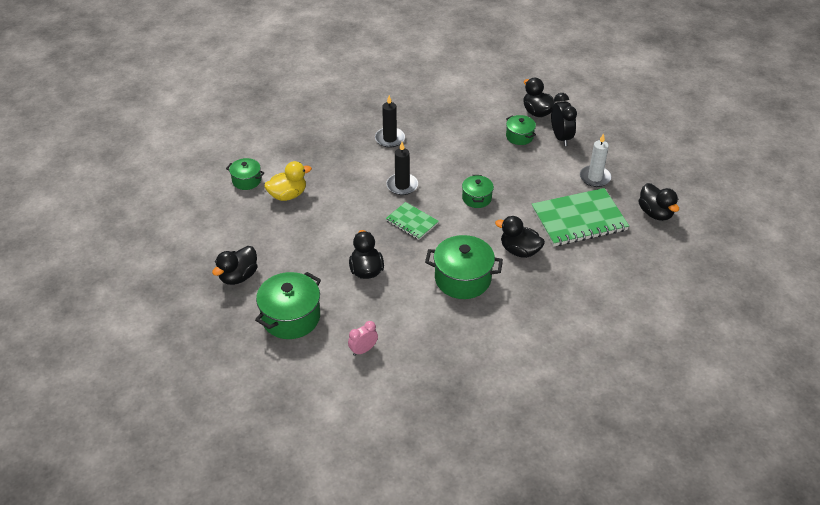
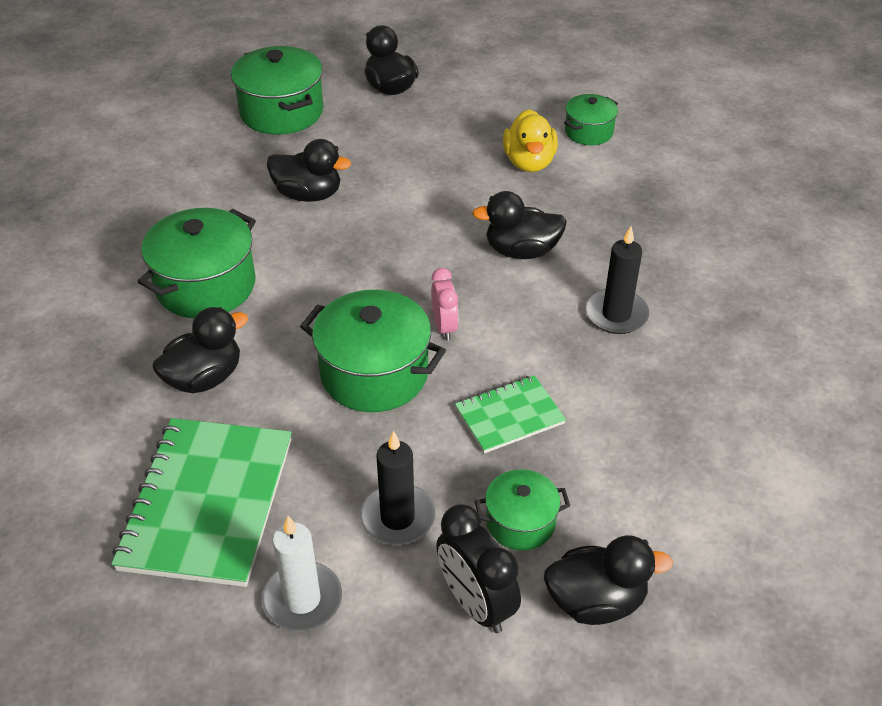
camera: 115 degrees right, 0 degrees up
pink clock [348,321,378,356] -> pink clock moved to [431,268,459,341]
green notebook [385,202,439,240] -> green notebook moved to [455,375,566,453]
black candle [386,142,418,195] -> black candle moved to [360,431,435,545]
green pot [462,175,494,208] -> green pot [300,290,446,412], size x1.76
black clock [551,93,577,146] -> black clock turned 45 degrees clockwise [436,504,521,633]
black duck [638,183,679,221] -> black duck moved to [472,191,567,259]

